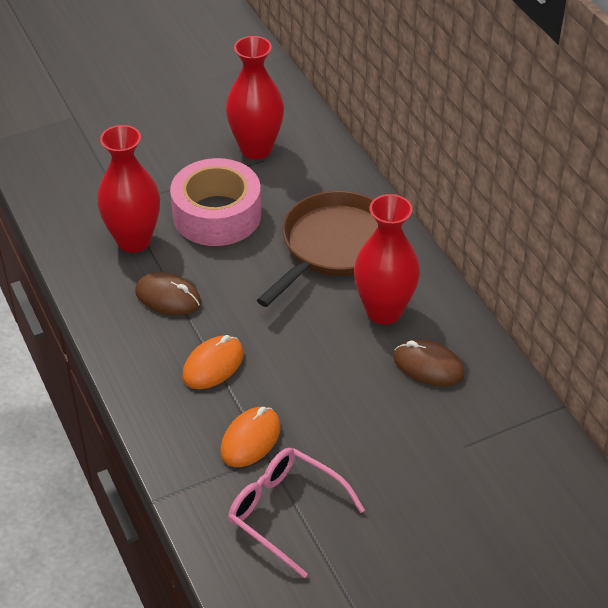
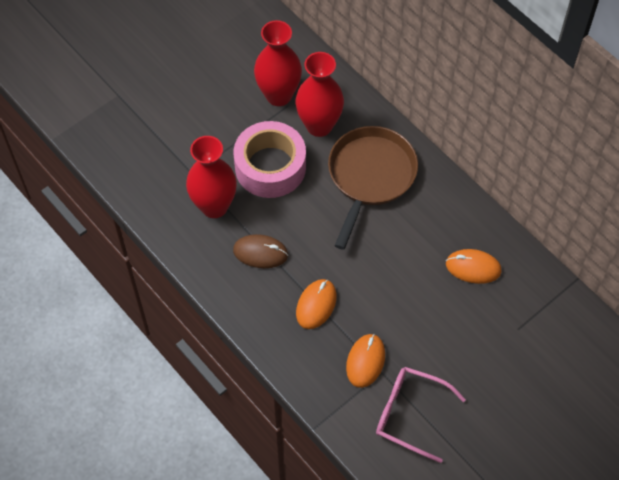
camera: 15 degrees left, 15 degrees up
red vase [354,194,420,325] -> red vase moved to [296,52,344,137]
brown mouse [393,340,465,386] -> orange mouse [446,249,502,284]

